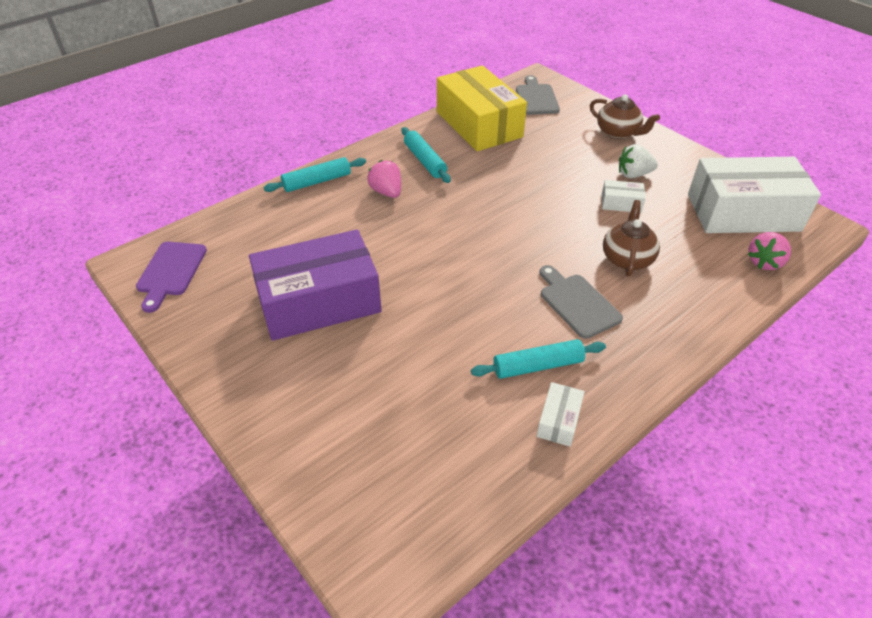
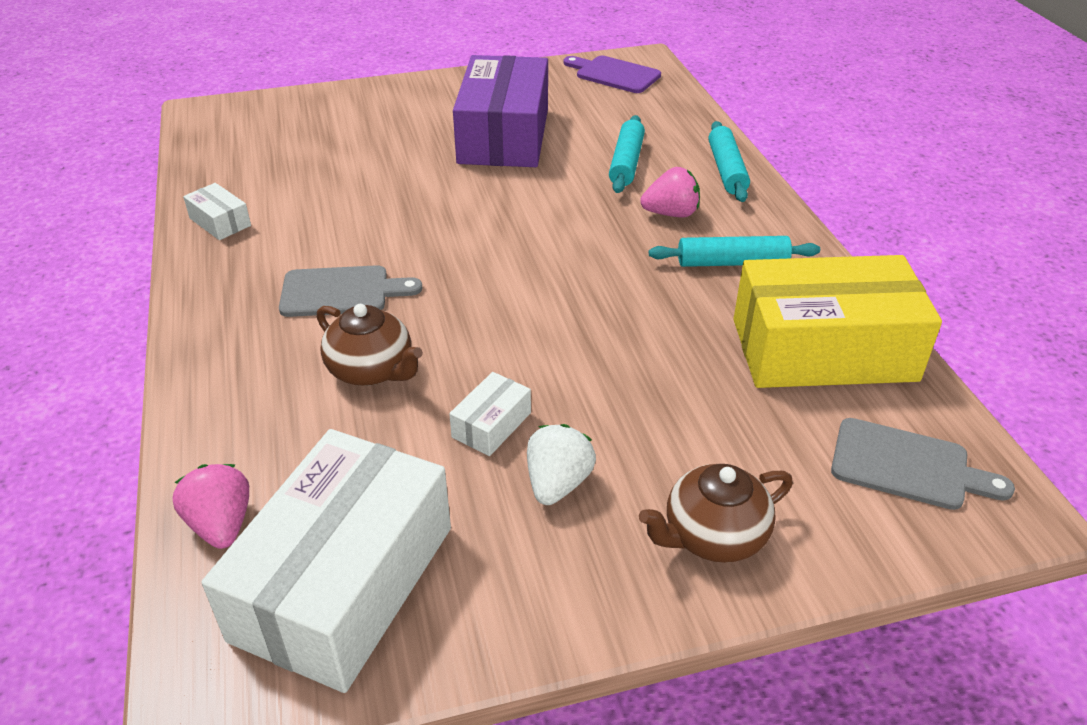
camera: 115 degrees right, 5 degrees down
turquoise rolling pin [471,339,606,379] -> turquoise rolling pin moved to [609,115,645,193]

